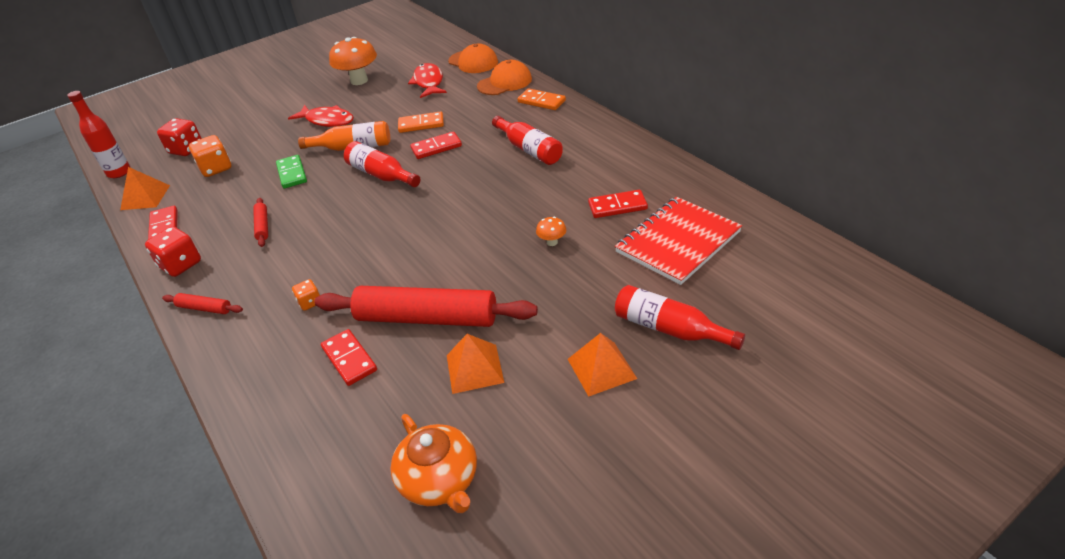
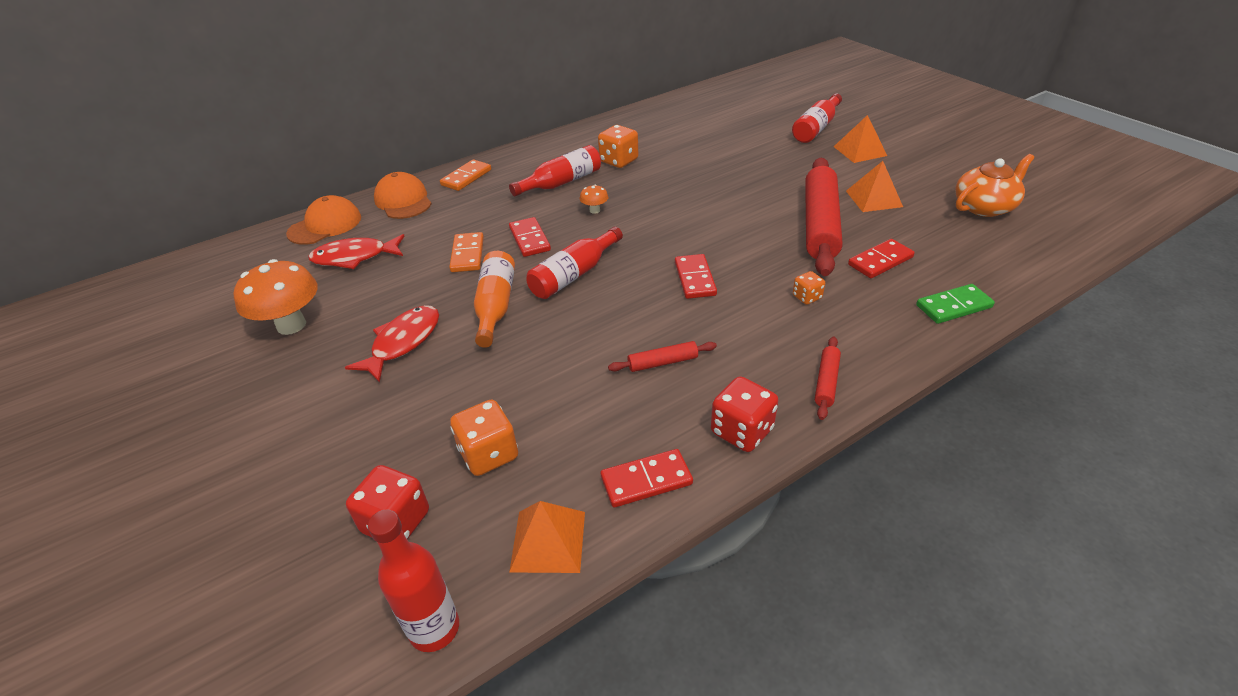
camera: 90 degrees left, 0 degrees up
green domino [276,155,307,189] -> green domino moved to [916,284,995,324]
orange mushroom [536,217,566,246] -> orange mushroom moved to [580,185,608,214]
red domino [588,190,648,218] -> red domino moved to [675,254,717,299]
red notebook [615,197,742,285] -> none
none -> orange dice [598,125,638,168]

